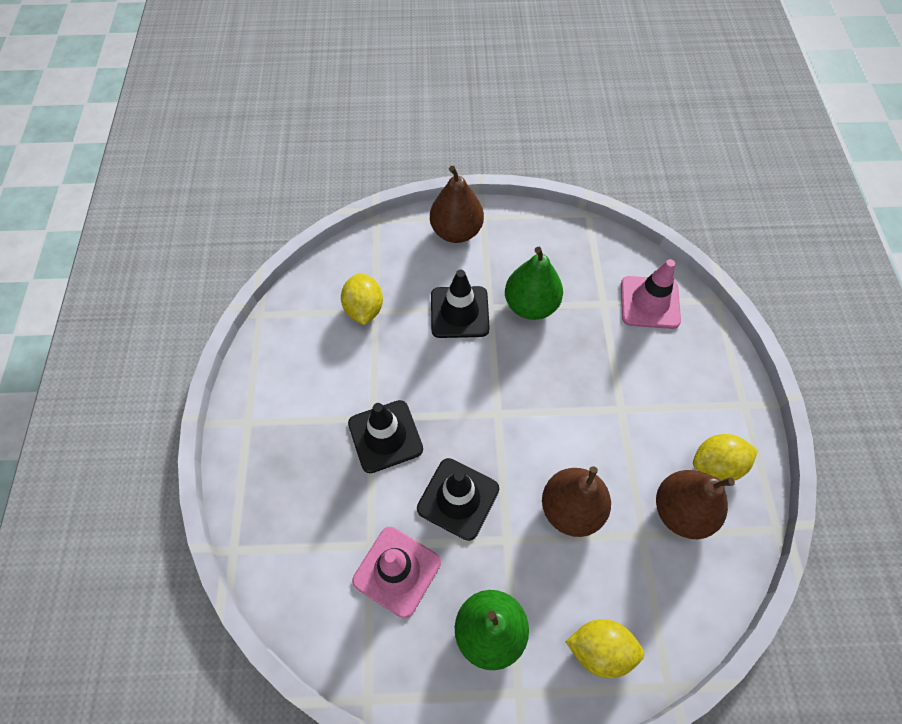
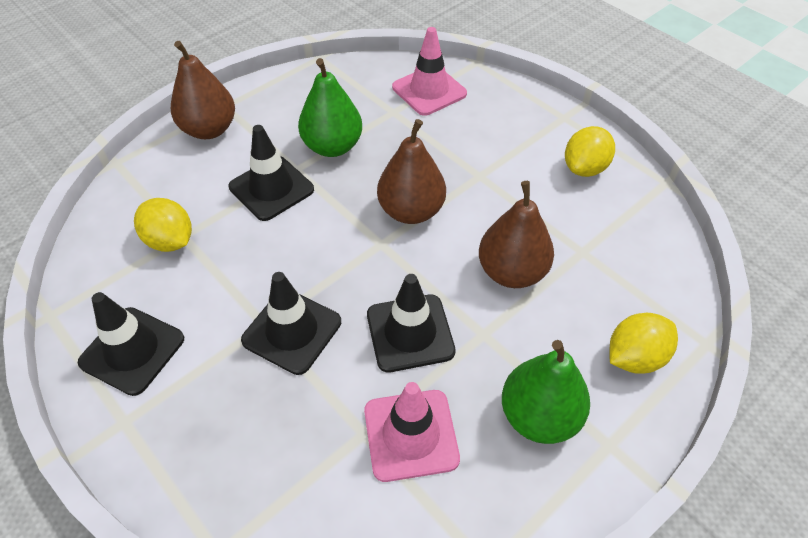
camera: 40 degrees left, 10 degrees down
brown pear [656,470,735,539] -> brown pear moved to [377,119,446,224]
none -> black traffic cone [78,292,184,396]

